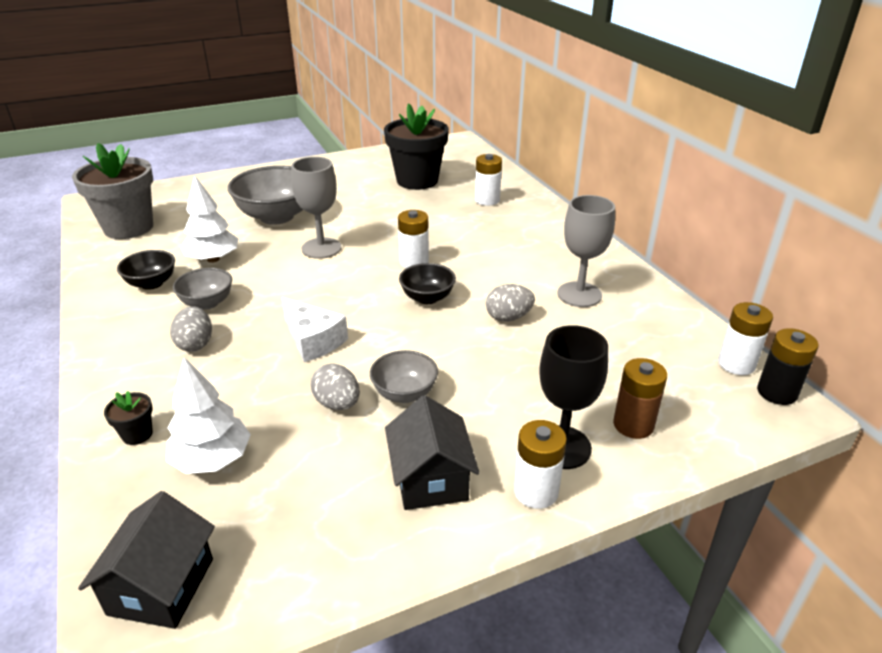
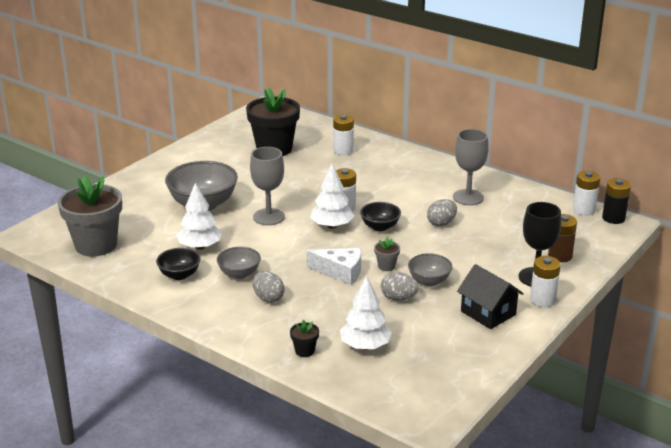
camera: 30 degrees left, 5 degrees down
black house [78,491,215,629] -> none
none -> white tree [310,164,354,229]
none -> grey flower pot [374,237,400,271]

